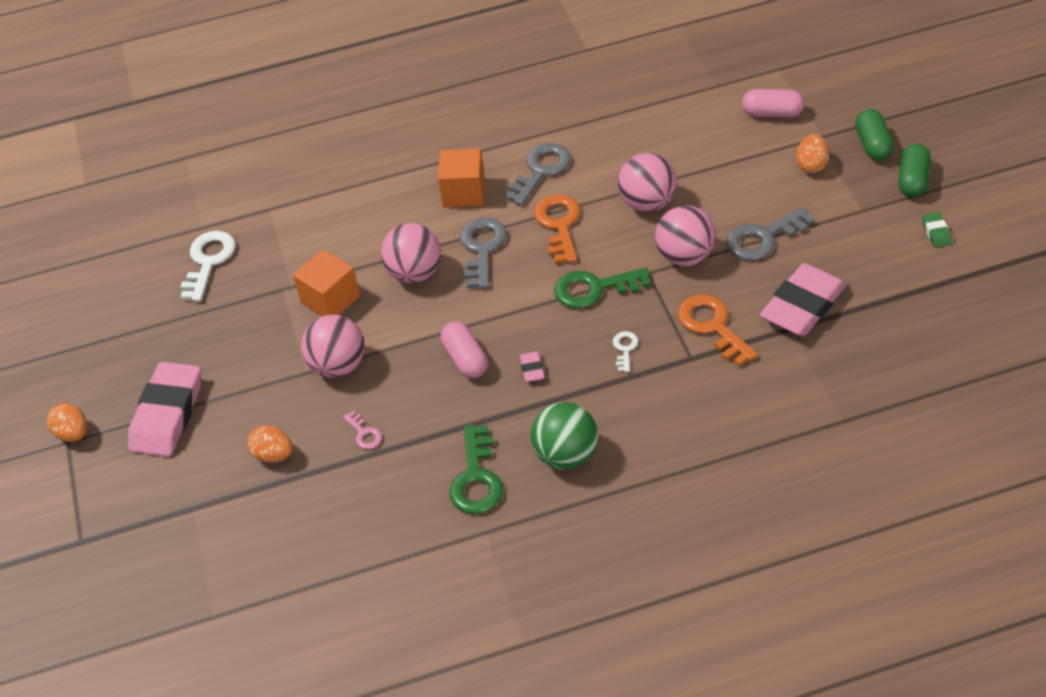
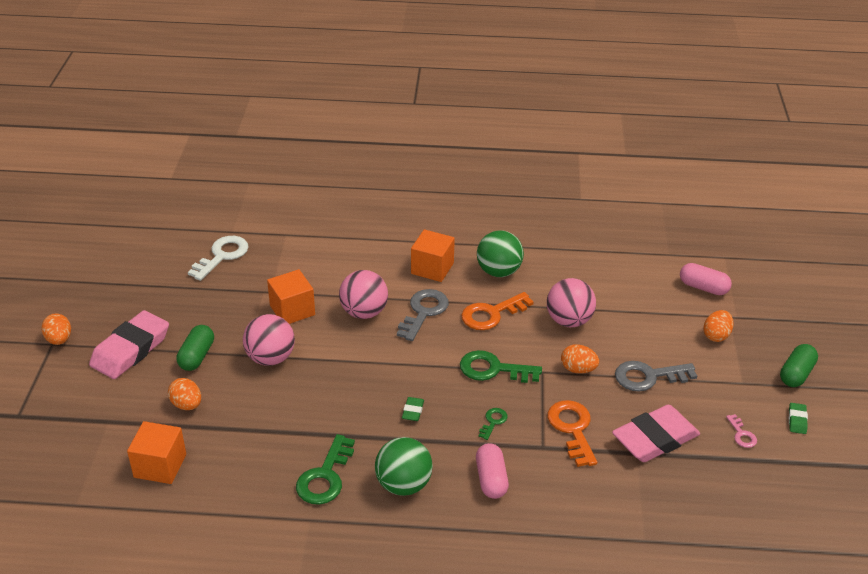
camera: 15 degrees right, 10 degrees down
pink key [343,411,382,449] -> pink key moved to [726,414,757,448]
pink capsule [441,322,488,378] -> pink capsule moved to [476,443,509,499]
grey key [505,143,571,206] -> green ball [477,231,524,277]
pink eraser [520,351,545,382] -> green eraser [402,397,424,421]
orange key [534,194,580,264] -> orange key turned 135 degrees counterclockwise [461,292,534,330]
white key [613,331,638,372] -> green key [479,408,507,440]
pink ball [655,205,716,266] -> orange egg [561,344,599,373]
green capsule [855,109,894,161] -> green capsule moved to [176,325,214,371]
none -> orange cube [127,421,186,484]

